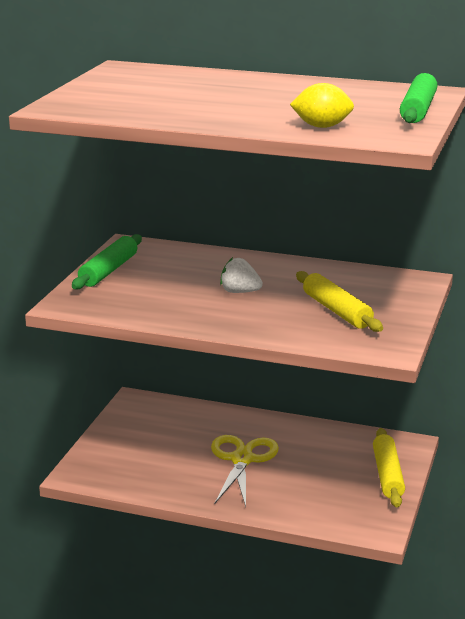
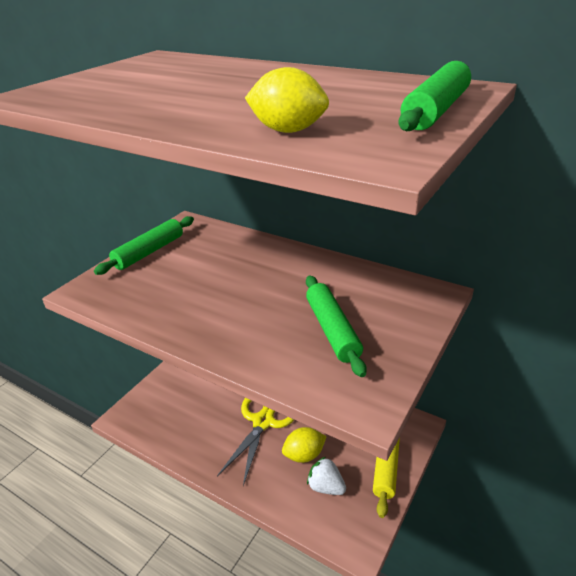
camera: 15 degrees right, 10 degrees up
white strawberry [220,257,263,293] -> white strawberry moved to [307,457,346,495]
yellow rolling pin [296,271,383,332] -> green rolling pin [306,276,367,377]
none -> yellow lemon [282,427,327,463]

